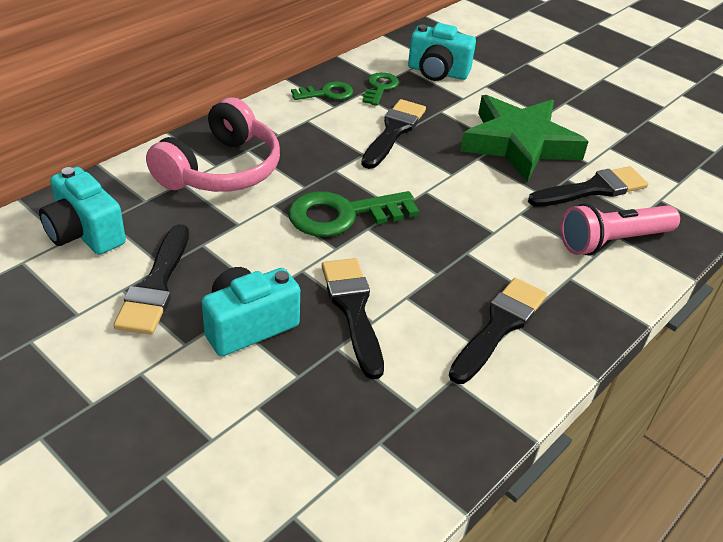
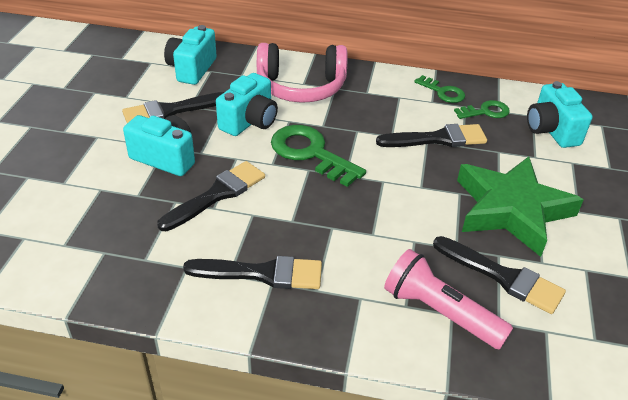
camera: 60 degrees right, 0 degrees up
none -> turquoise camera [216,73,278,136]

